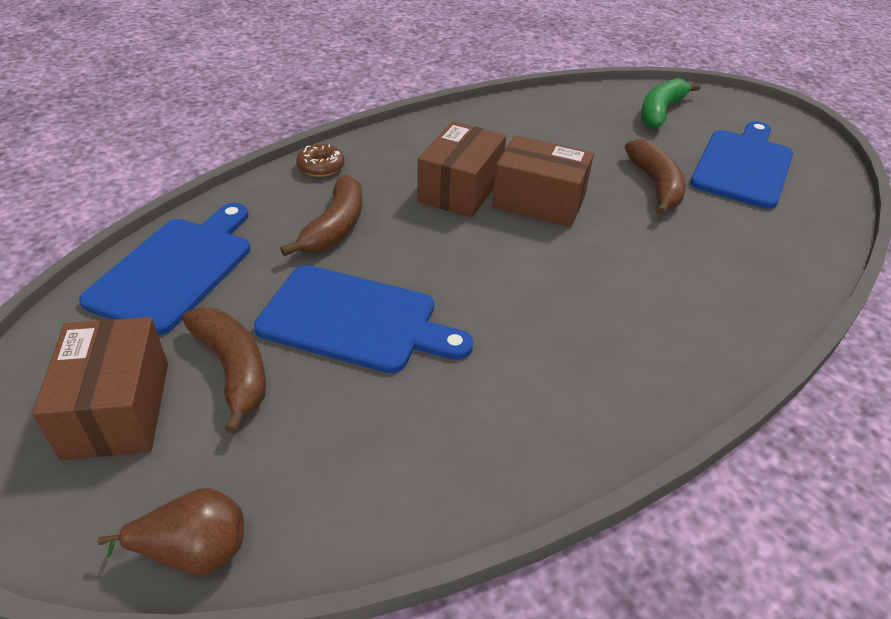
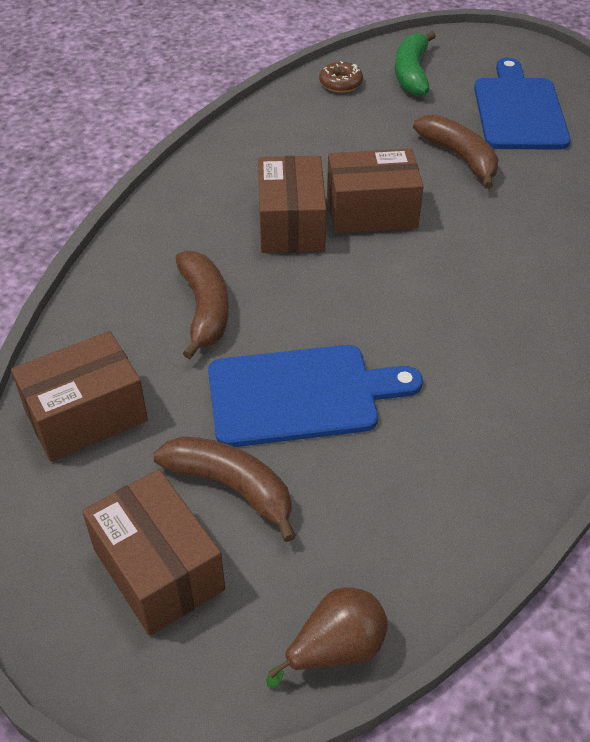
camera: 25 degrees left, 5 degrees up
blue cutting board [79,203,250,335] -> brown box [11,331,148,462]
brown donut [296,144,345,177] -> brown donut moved to [319,61,363,93]

